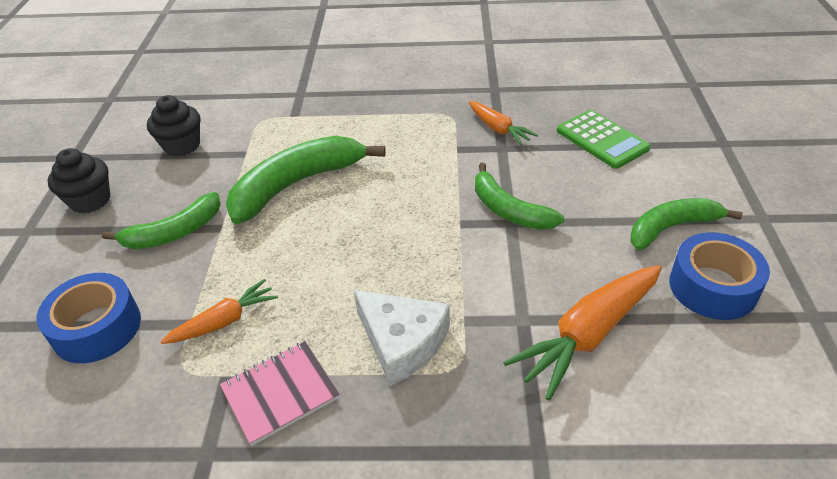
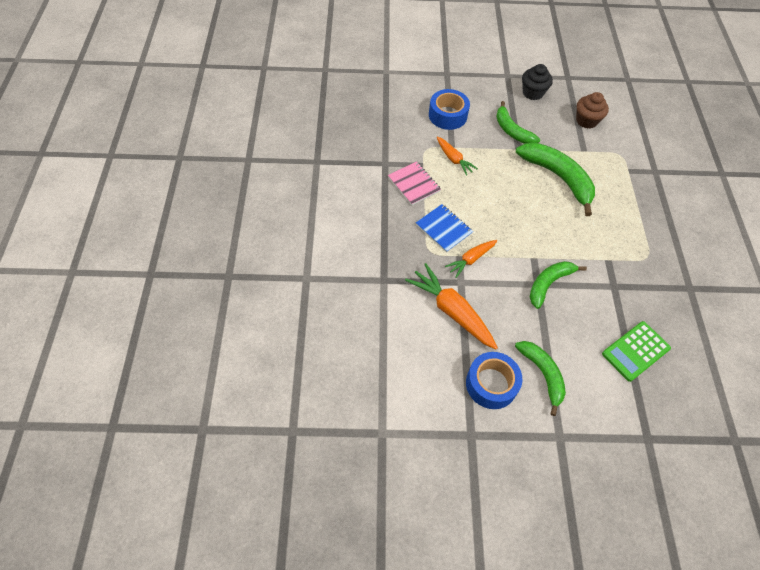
camera: 85 degrees right, 15 degrees up
black cupcake [147,95,200,156] -> brown cupcake [576,92,609,129]
white cheese [354,290,450,386] -> blue notebook [416,204,473,253]
orange carrot [469,101,538,145] -> orange carrot moved to [445,240,497,278]

